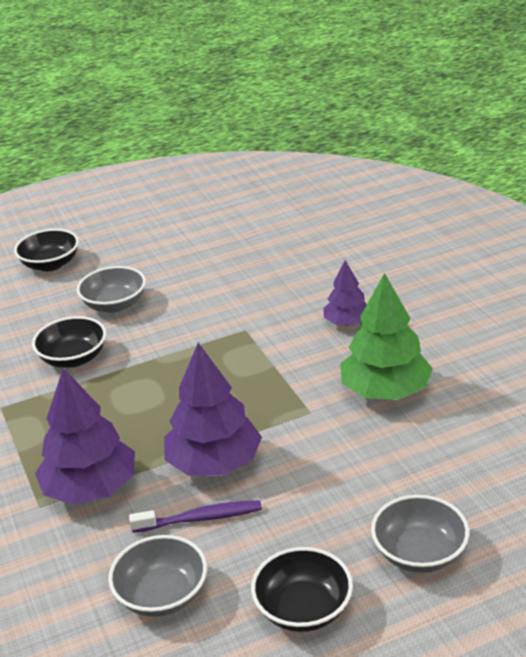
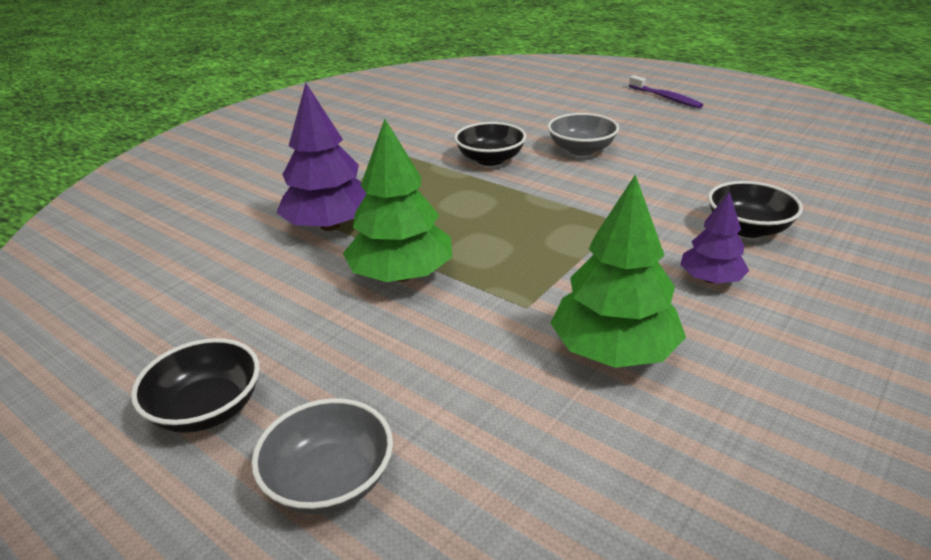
camera: 60 degrees right, 0 degrees up
black bowl [14,229,79,271] -> black bowl moved to [708,181,803,238]
grey bowl [108,535,207,617] -> none
purple toothbrush [129,500,262,533] -> purple toothbrush moved to [629,75,703,108]
purple tree [164,343,262,476] -> green tree [343,119,452,282]

